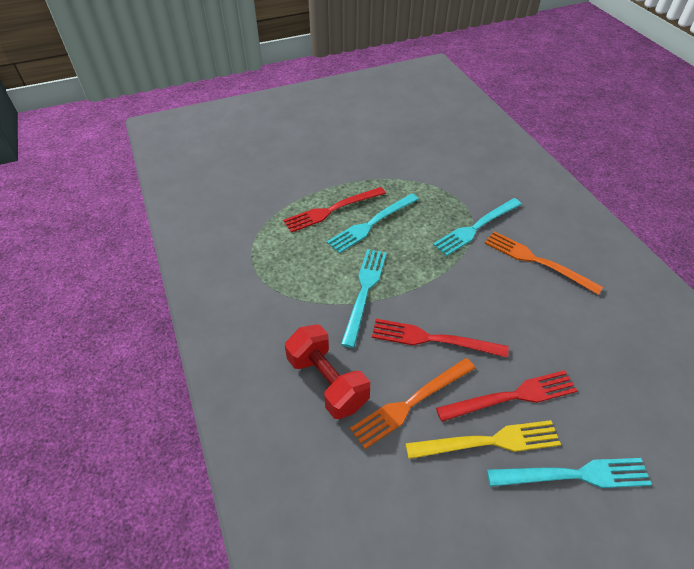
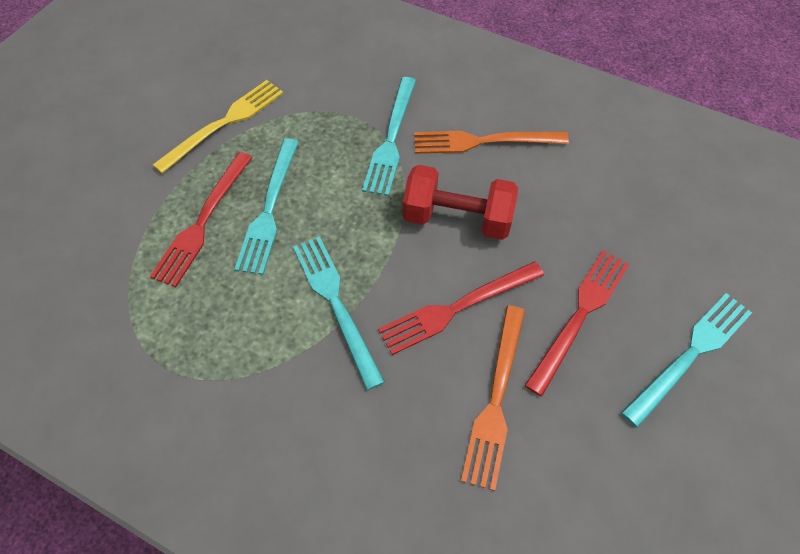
camera: 40 degrees left, 10 degrees up
red dumbbell [285,324,370,419] -> red dumbbell moved to [403,165,518,240]
yellow fork [405,420,561,459] -> yellow fork moved to [153,80,284,174]

